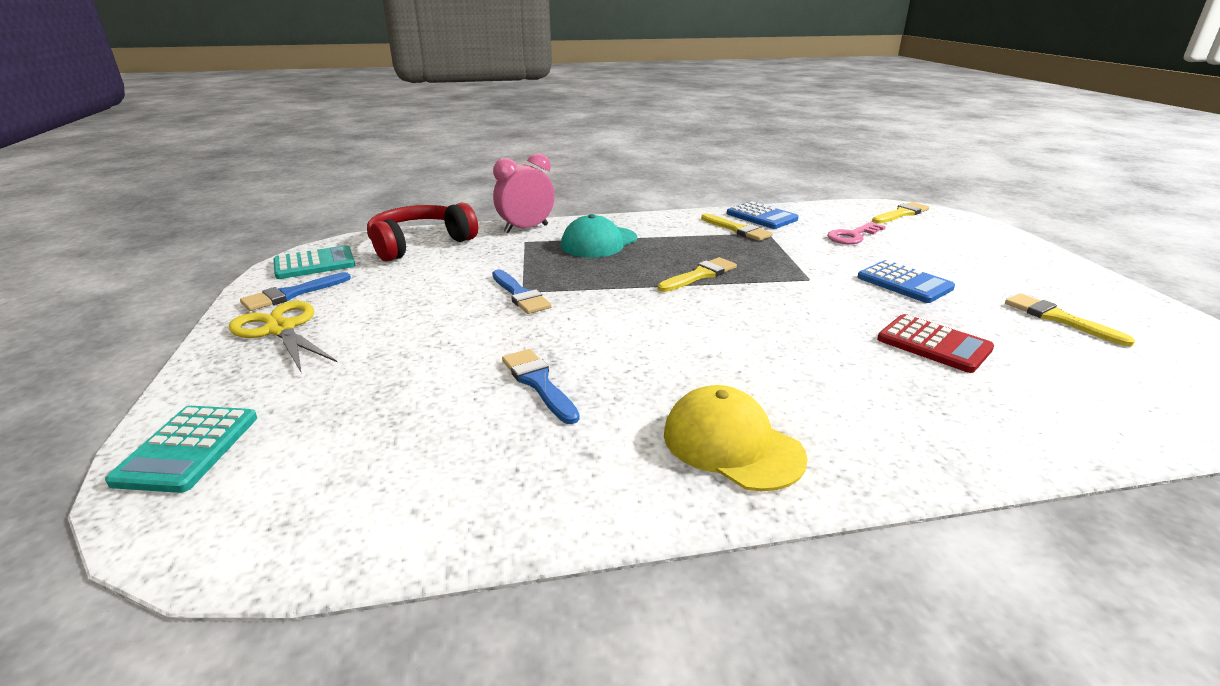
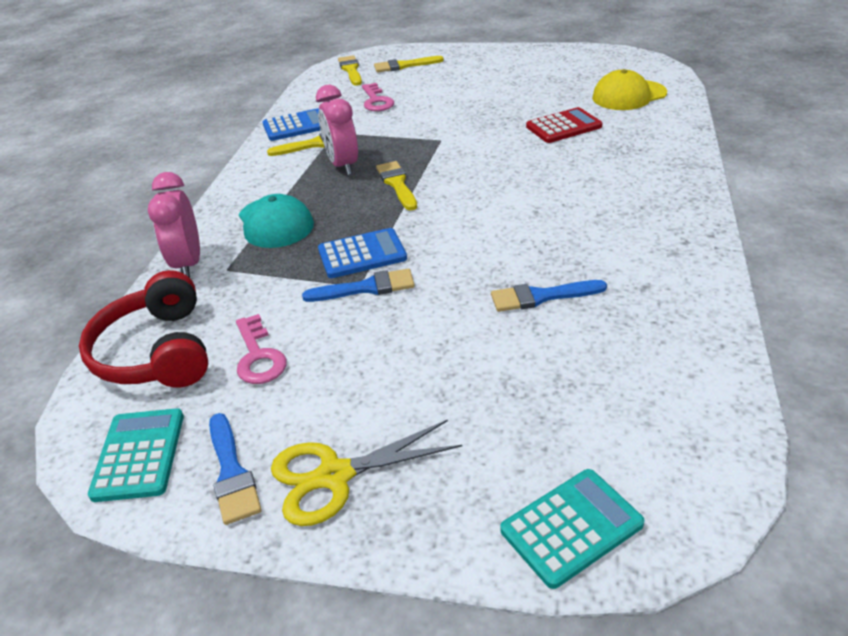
camera: 65 degrees left, 10 degrees up
turquoise calculator [105,406,257,493] -> turquoise calculator turned 60 degrees counterclockwise [501,469,645,589]
yellow cap [664,385,808,491] -> yellow cap moved to [592,69,667,110]
blue calculator [857,260,955,303] -> blue calculator moved to [318,228,407,278]
yellow brush [1005,294,1135,347] -> yellow brush moved to [374,56,444,73]
none -> pink key [236,314,287,384]
none -> pink clock [316,85,358,175]

